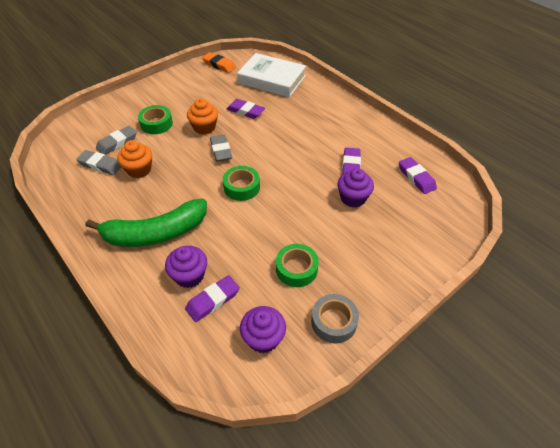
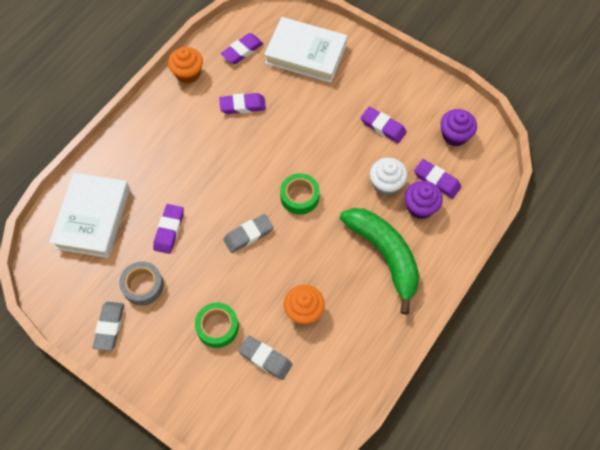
camera: 105 degrees left, 15 degrees up
grey eraser [76,150,121,175] -> grey eraser moved to [93,302,124,351]
orange cupcake [187,99,218,135] -> orange cupcake moved to [168,47,203,84]
orange eraser [202,52,236,73] -> none
green tape [276,244,319,287] -> purple eraser [361,107,407,143]
grey tape [311,294,359,343] -> grey tape moved to [119,261,164,306]
purple cupcake [337,168,374,208] -> none
none -> white book [264,17,347,83]
none -> white cupcake [370,158,408,196]

